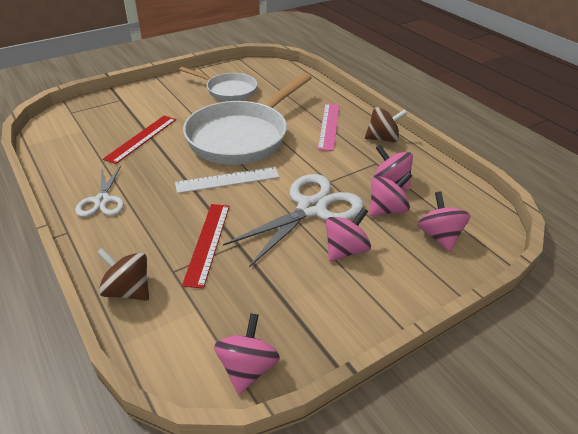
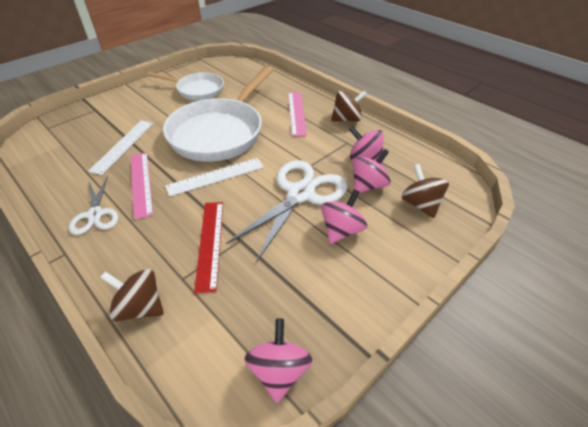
camera: 10 degrees left, 5 degrees up
red ruler [103,115,176,164] -> white ruler [88,121,154,175]
pink spinning top [418,191,470,252] -> brown spinning top [402,164,449,218]
none -> pink ruler [131,152,153,220]

